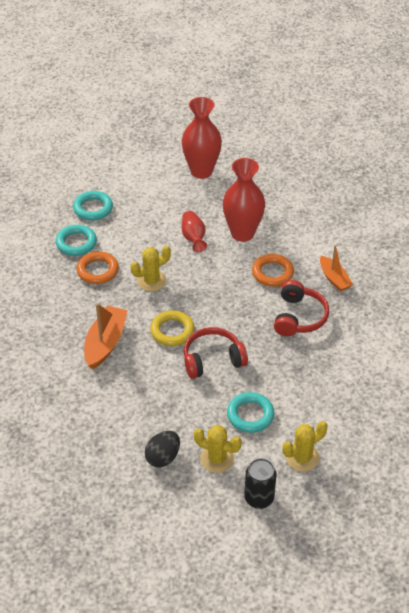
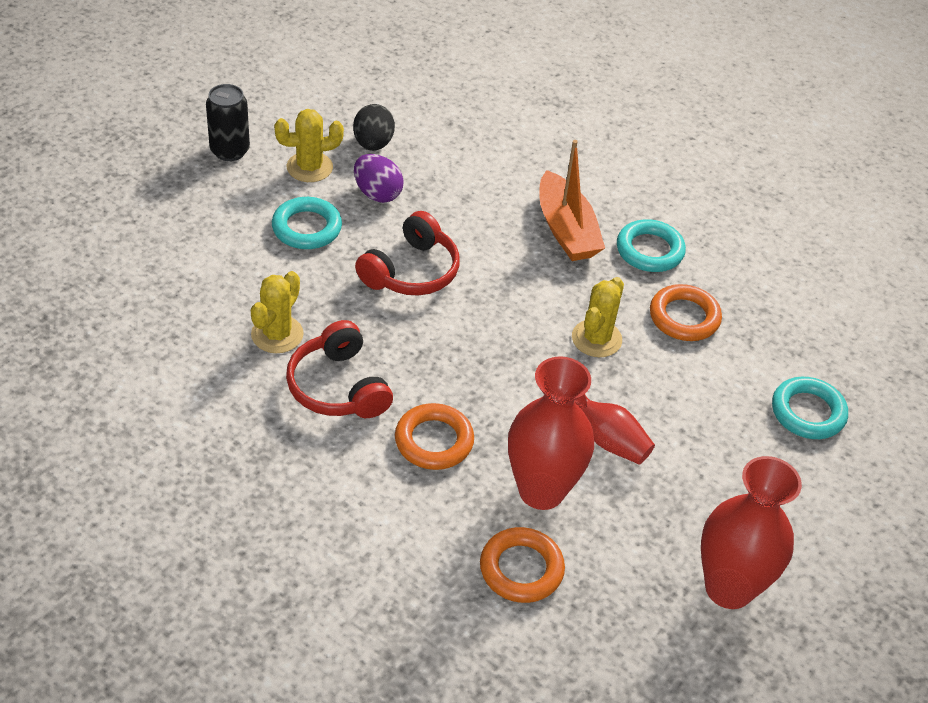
camera: 140 degrees right, 0 degrees up
turquoise ring [56,225,97,256] -> turquoise ring moved to [617,219,686,272]
yellow ring [150,310,195,346] -> none
yellow cactus [282,421,328,472] -> yellow cactus moved to [251,271,304,353]
orange boat [320,245,353,291] -> none
none -> purple egg [354,154,404,203]
none -> orange ring [480,527,565,603]

